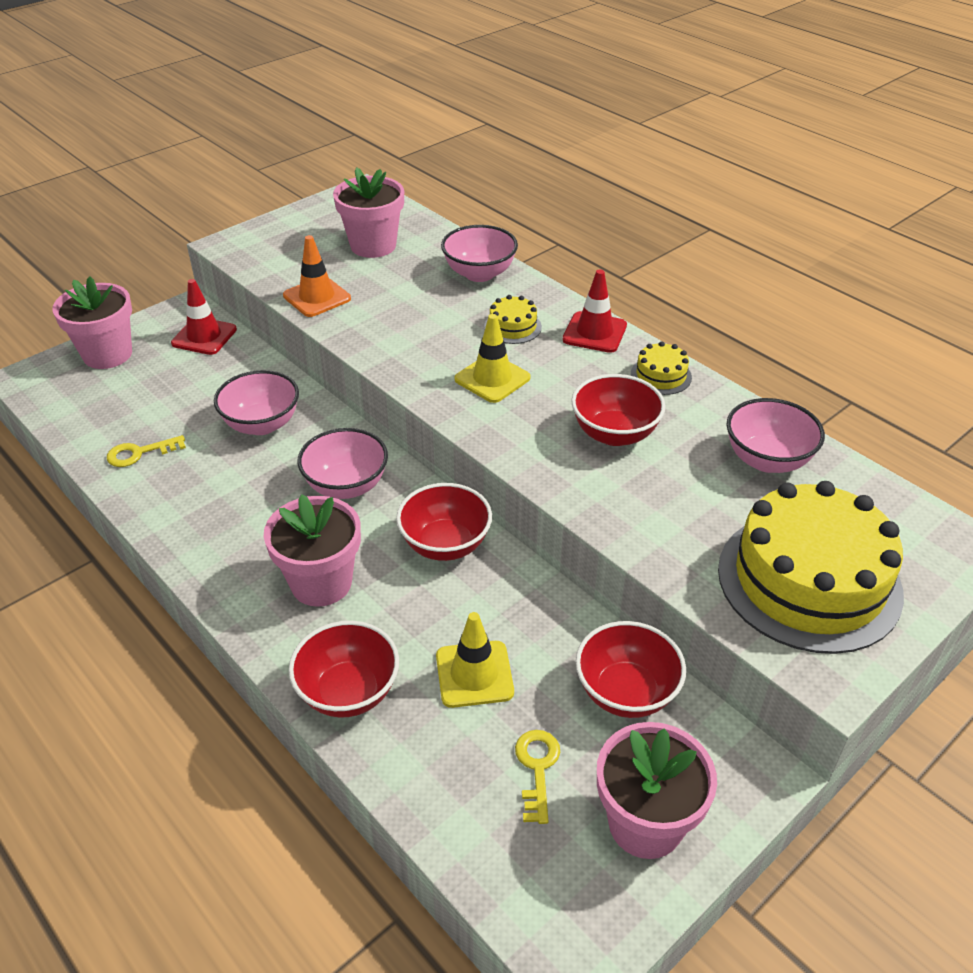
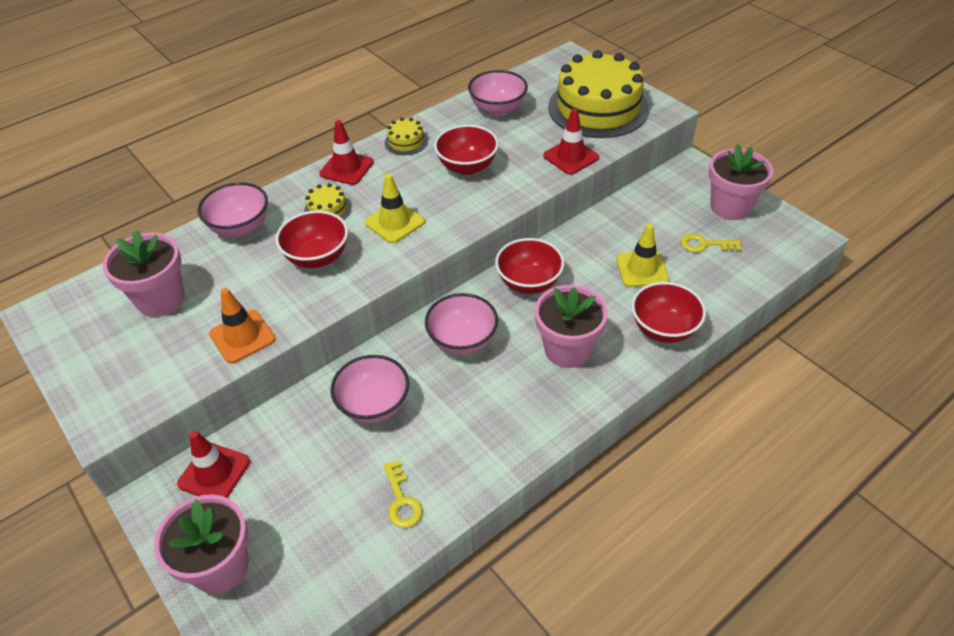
camera: 85 degrees left, 5 degrees up
red bowl [575,621,686,718] -> red bowl moved to [276,210,348,268]
none -> red traffic cone [543,108,599,175]

